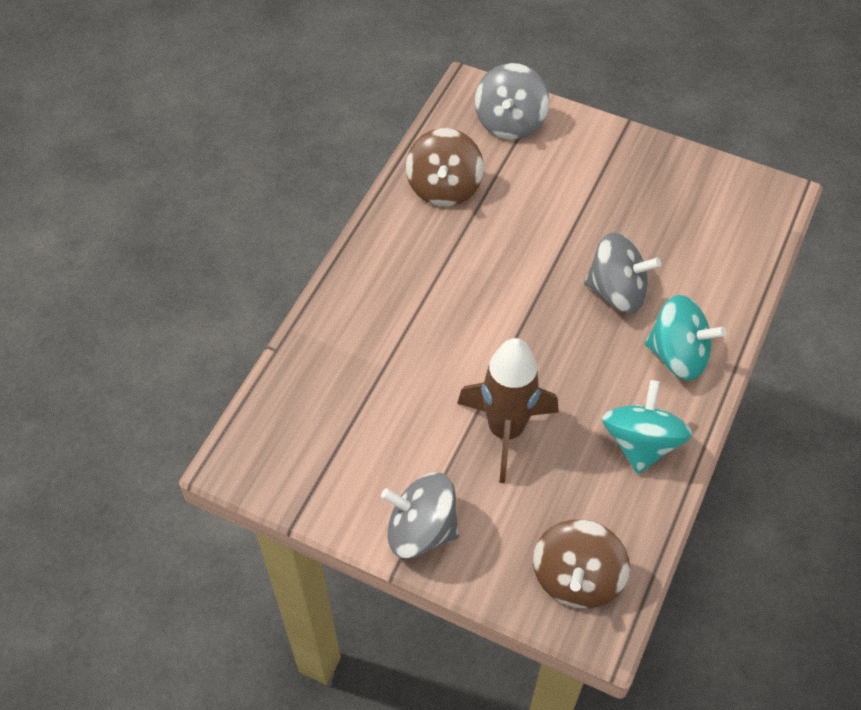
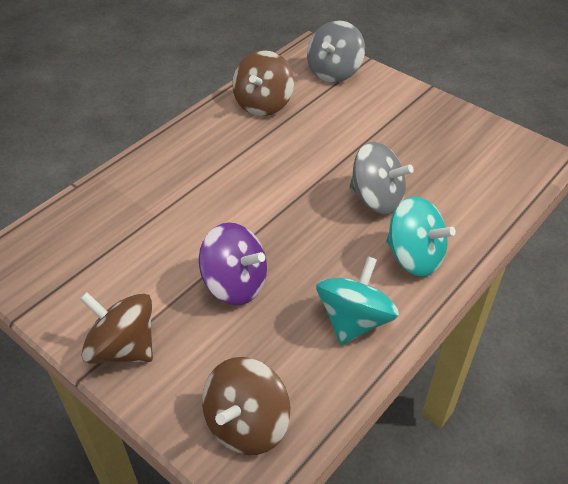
camera: 15 degrees right, 10 degrees down
grey spinning top [381,472,459,558] -> brown spinning top [80,292,153,364]
brown rocket [457,338,559,483] -> purple spinning top [199,223,267,305]

